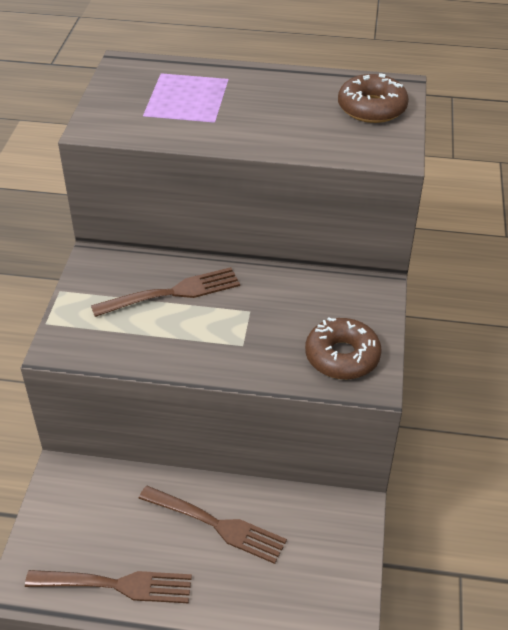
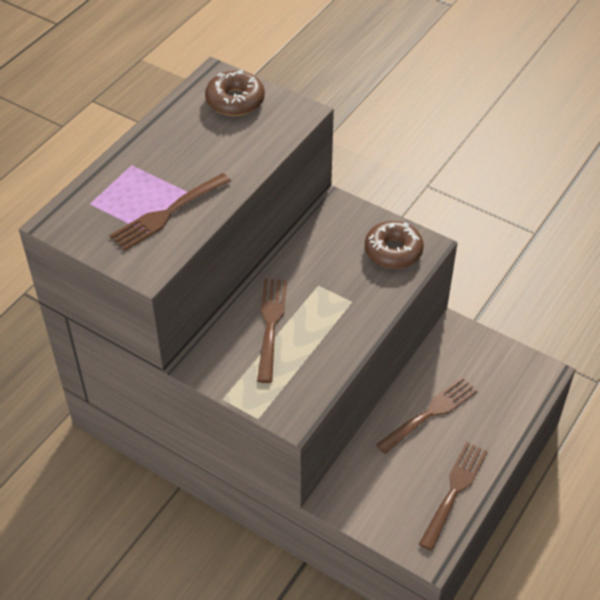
camera: 65 degrees left, 5 degrees up
none -> brown fork [110,173,231,251]

